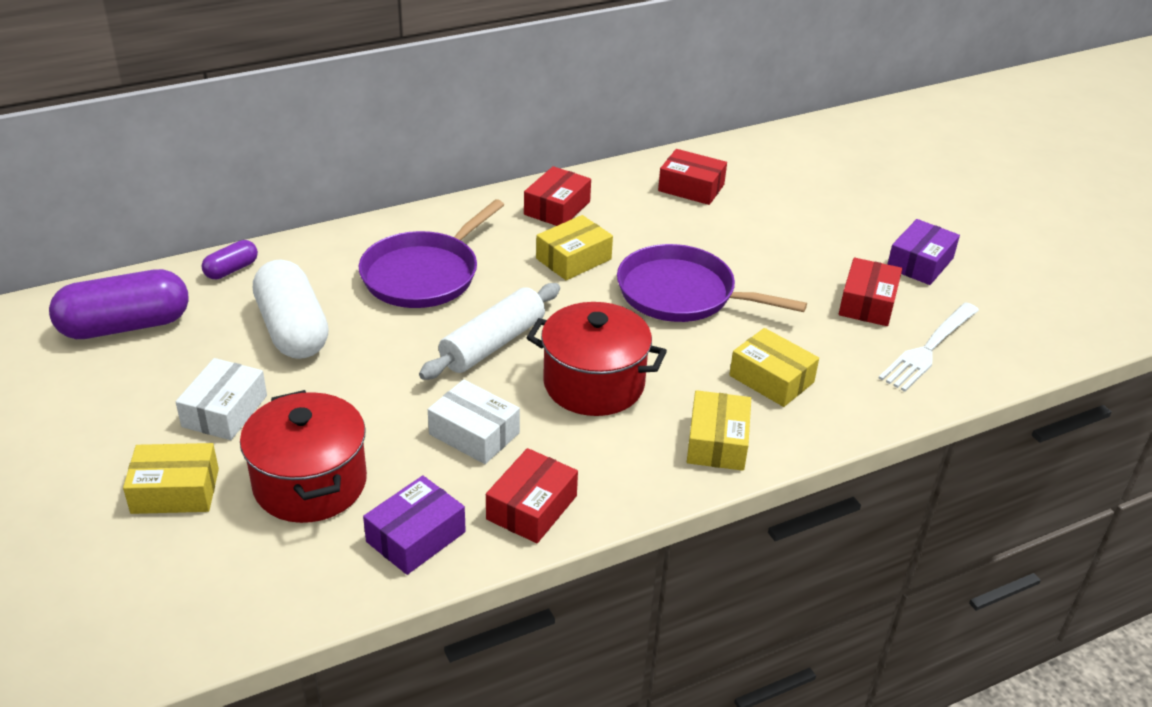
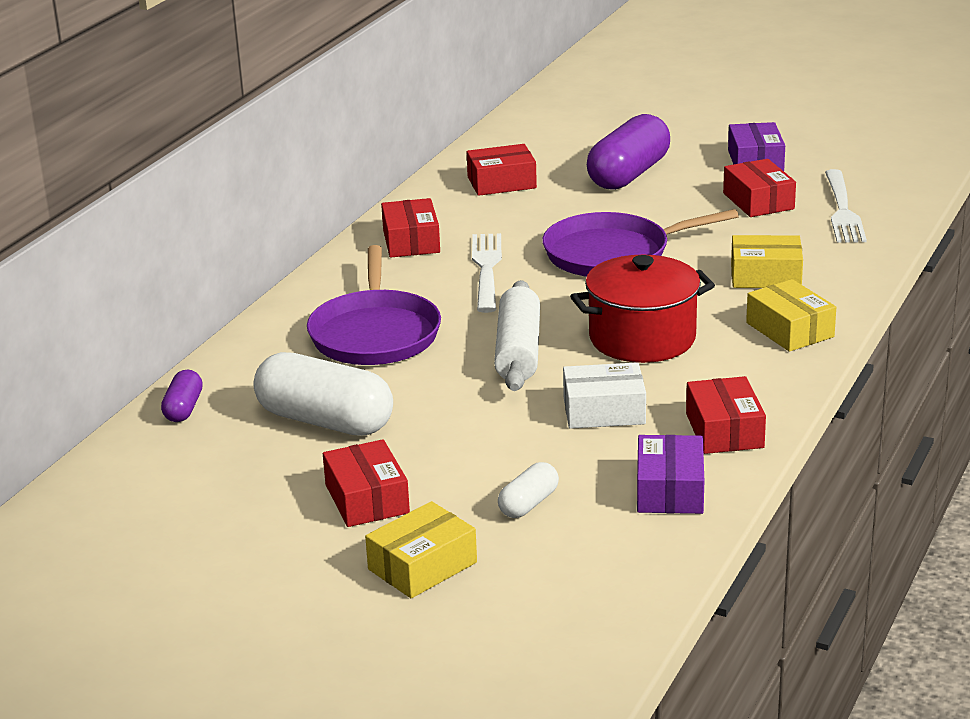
camera: 35 degrees left, 10 degrees down
purple capsule [49,269,189,339] -> purple capsule moved to [587,114,670,190]
white box [176,358,267,440] -> red box [323,439,410,527]
red pot [240,390,367,523] -> white capsule [498,462,559,518]
yellow box [536,215,613,280] -> white fork [472,233,502,313]

